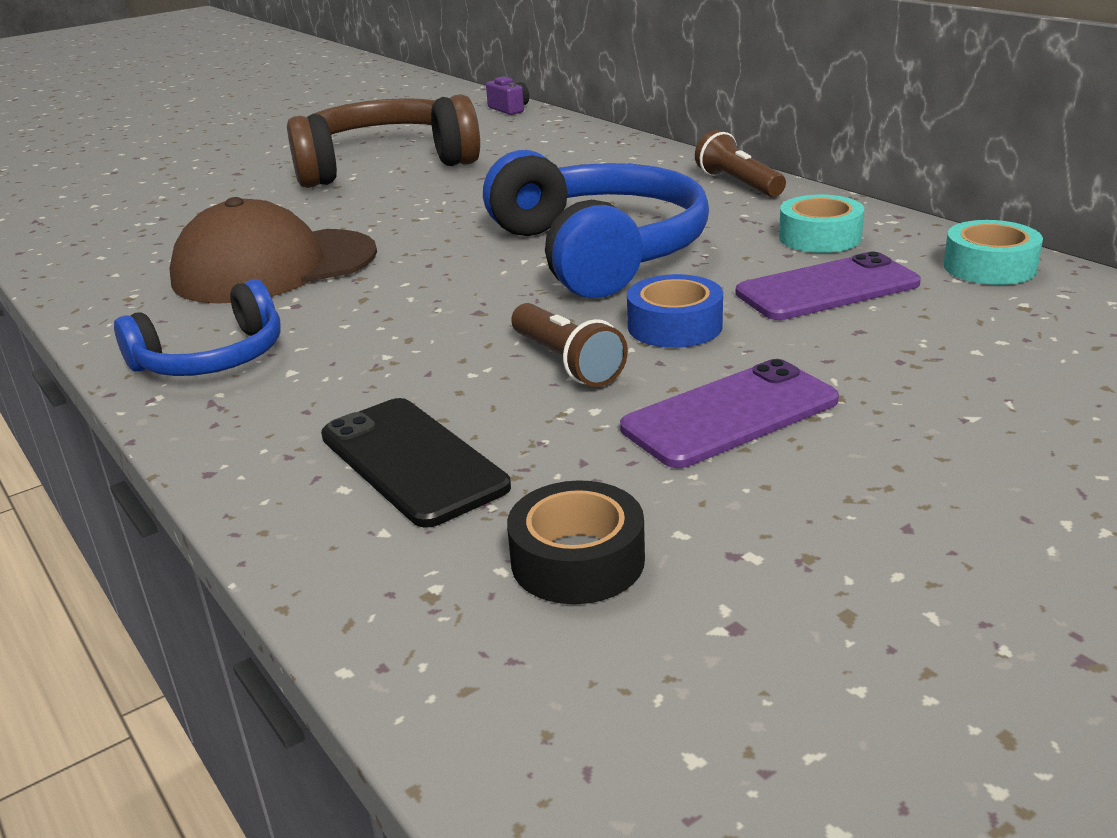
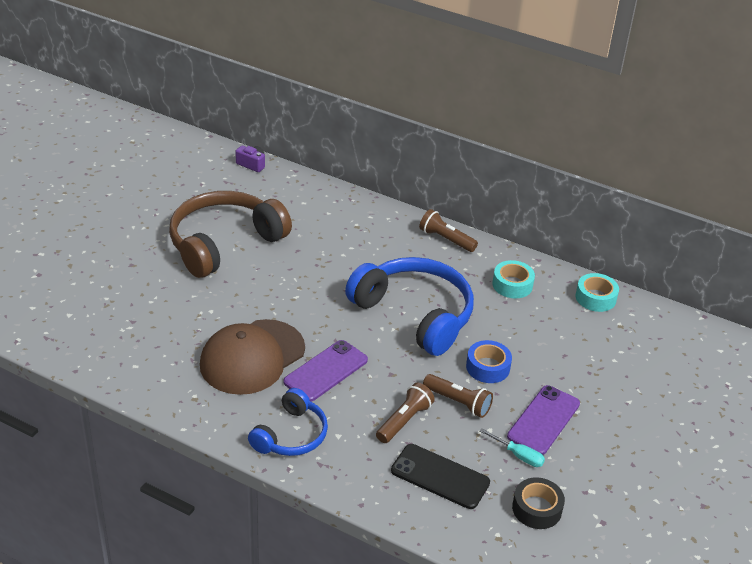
camera: 30 degrees left, 10 degrees up
purple phone [735,252,921,320] -> purple phone moved to [283,340,368,402]
none -> brown flashlight [376,383,435,443]
none -> turquoise screwdriver [480,428,545,467]

